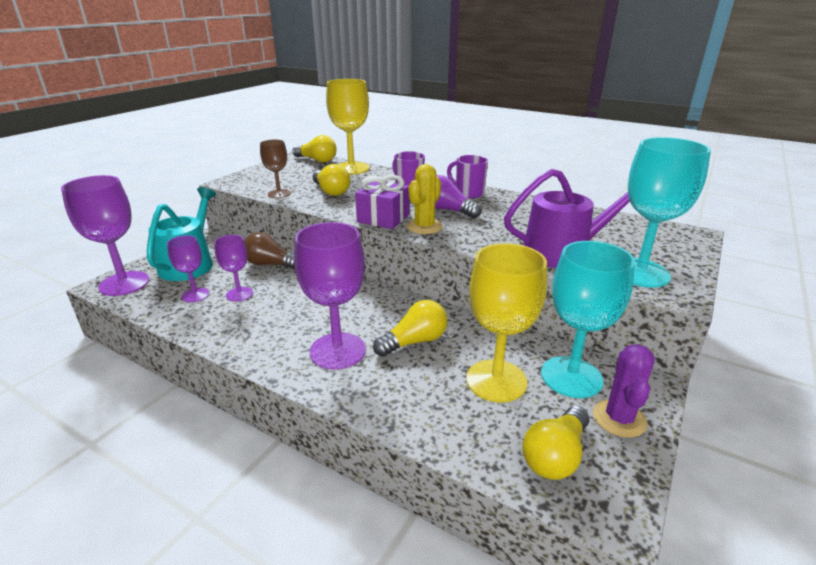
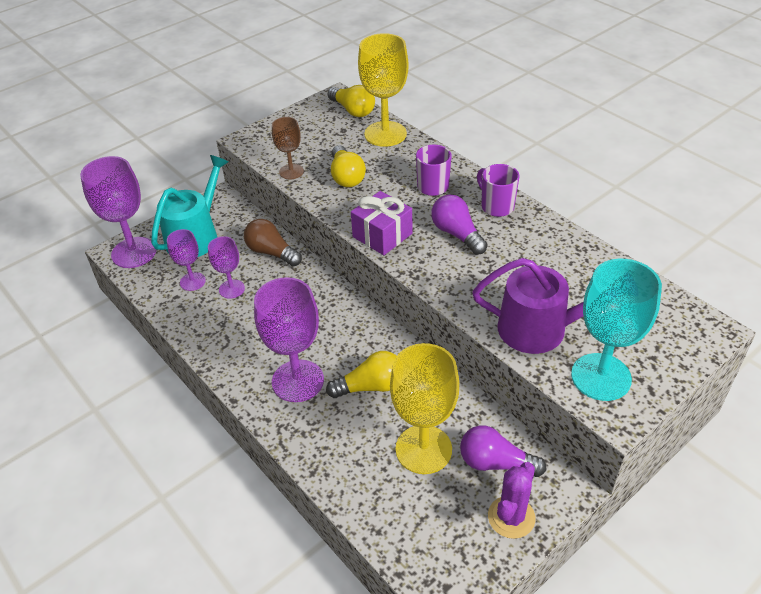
camera: 20 degrees right, 15 degrees up
yellow cactus [407,164,443,234] -> none
yellow light bulb [522,406,589,480] -> none
turquoise goblet [541,241,635,398] -> purple light bulb [460,425,547,477]

